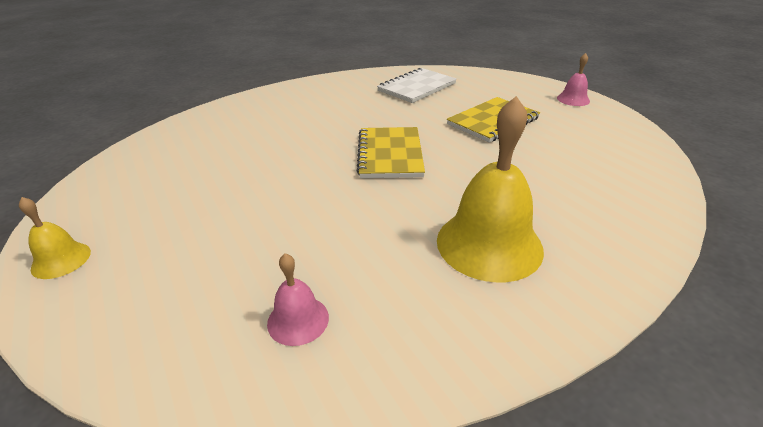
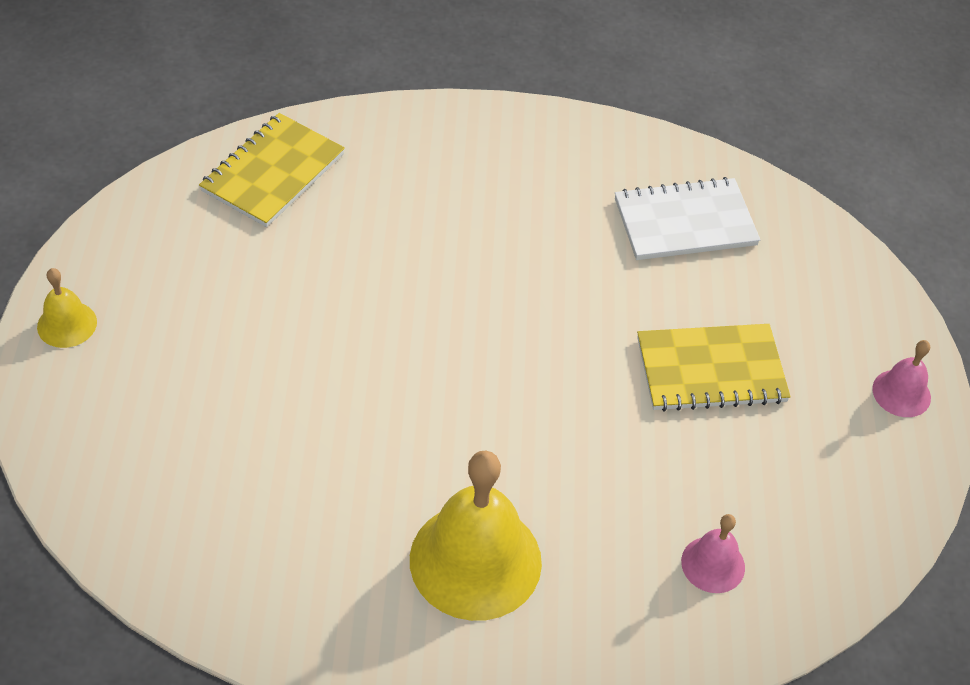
camera: 30 degrees right, 15 degrees up
pink bell [267,253,329,346] -> pink bell moved to [681,514,745,593]
yellow notebook [356,127,425,178] -> yellow notebook moved to [199,113,345,227]

